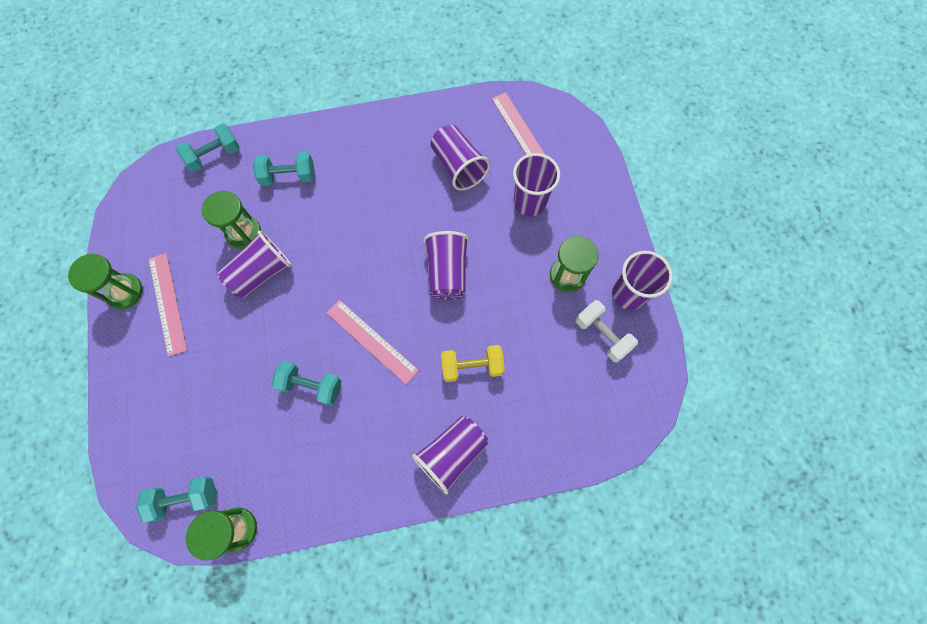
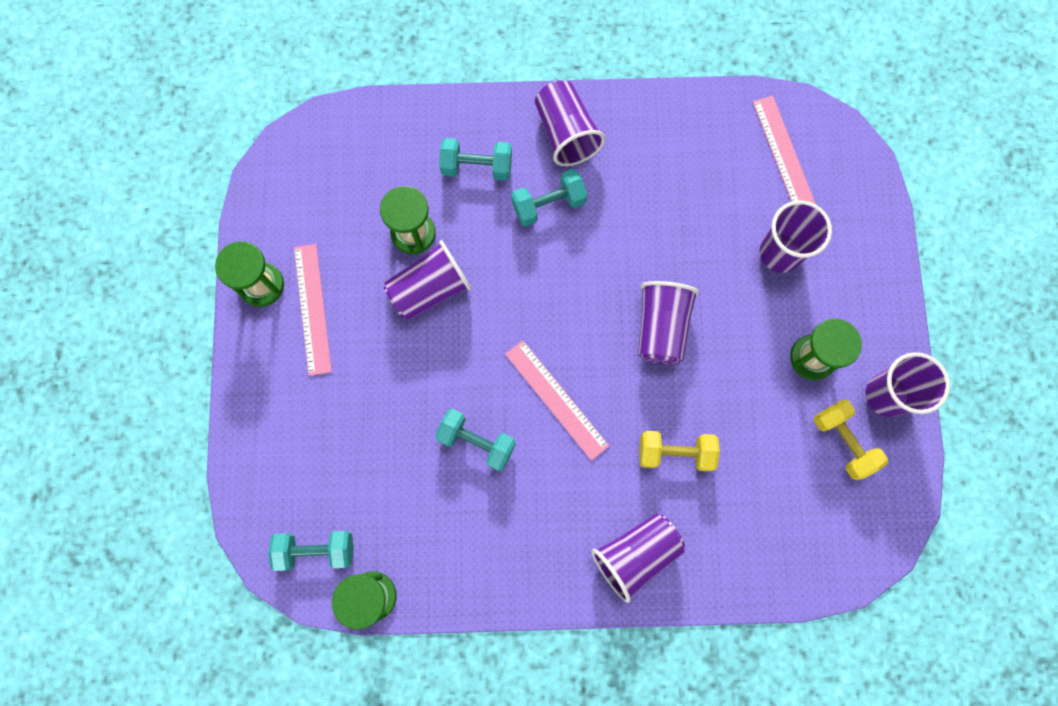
camera: 10 degrees right, 5 degrees up
turquoise dumbbell [176,123,240,172] -> turquoise dumbbell moved to [511,169,587,227]
purple cup [430,125,490,190] -> purple cup moved to [535,80,605,166]
white dumbbell [576,300,638,362] -> yellow dumbbell [814,399,888,480]

